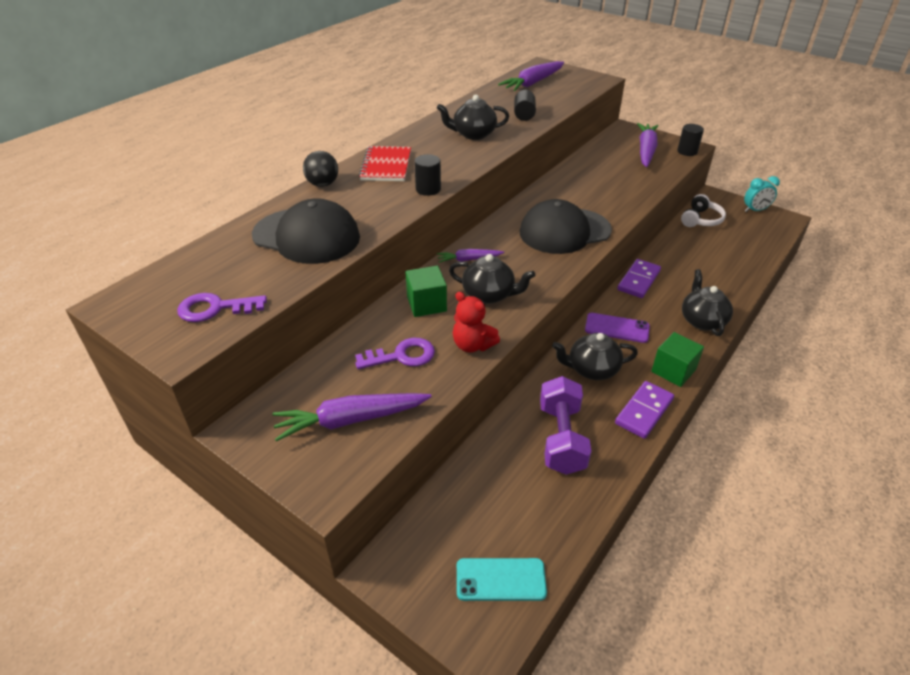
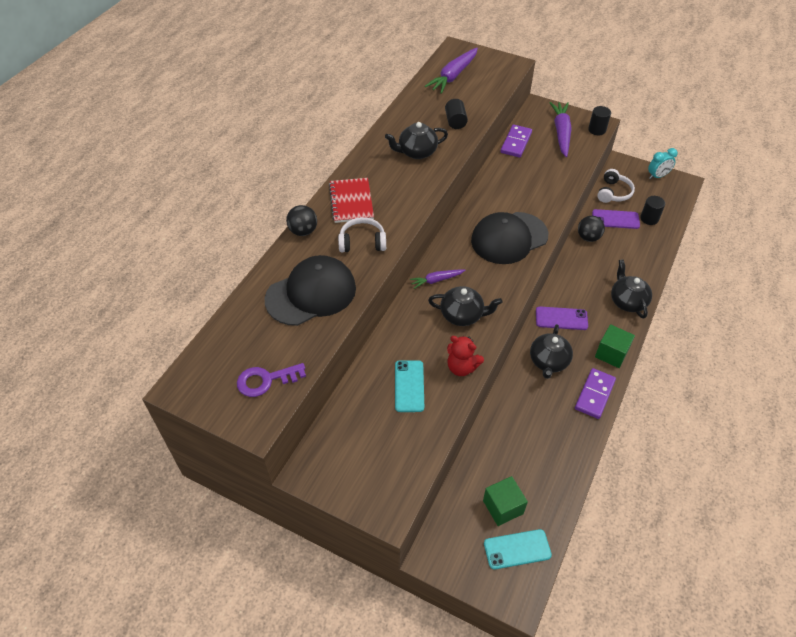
camera: 10 degrees left, 10 degrees up
black cap [252,198,360,264] -> black cap turned 45 degrees counterclockwise [265,255,356,326]
purple carrot [272,393,432,442] -> none
purple key [355,338,435,369] -> turquoise phone [395,360,424,412]
green cube [405,266,447,317] -> green cube moved to [483,476,528,526]
black cylinder [414,154,441,196] -> black cylinder moved to [640,196,665,225]
purple dumbbell [540,376,591,475] -> none
black teapot [552,333,638,380] -> black teapot turned 60 degrees counterclockwise [530,324,573,379]
purple domino [617,259,661,298] -> purple domino moved to [501,125,532,157]
none -> white headphones [338,217,386,252]
none -> black ball [578,216,605,242]
none -> purple phone [592,209,640,229]

